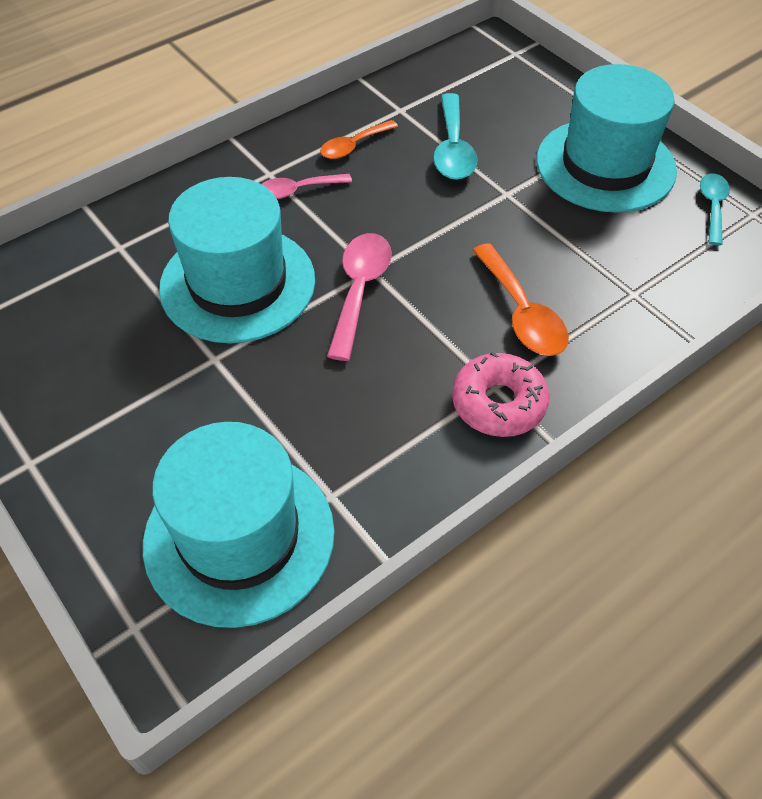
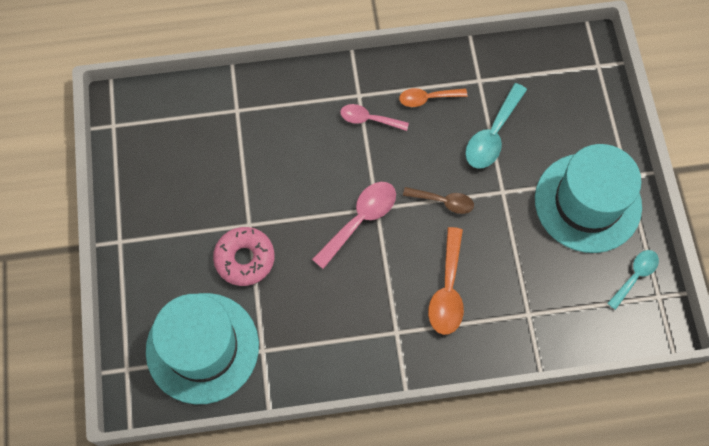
camera: 30 degrees right, 15 degrees up
turquoise hat [159,177,315,343] -> none
pink donut [452,351,549,437] -> pink donut moved to [213,227,275,286]
none -> brown spoon [403,187,474,214]

